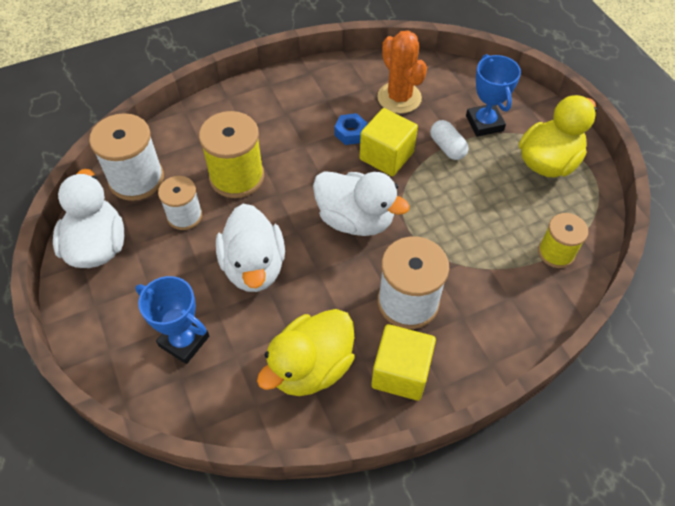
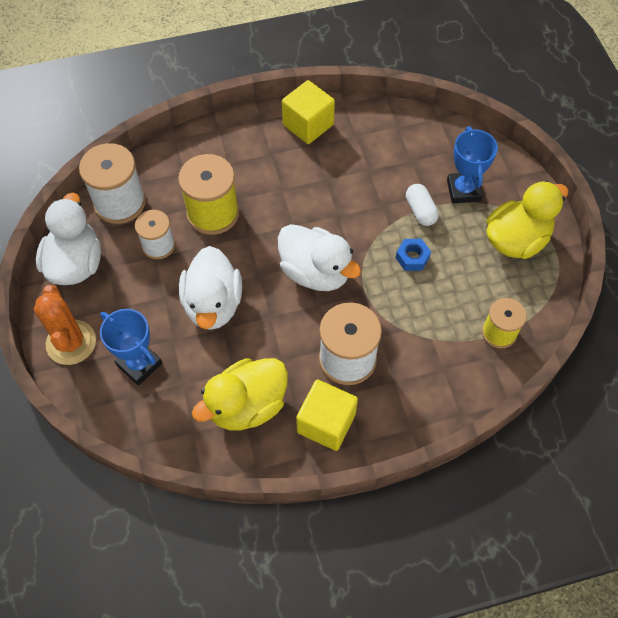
camera: 10 degrees right, 5 degrees up
blue nut [334,113,367,145] -> blue nut moved to [396,239,431,271]
yellow cube [360,108,418,176] -> yellow cube moved to [282,80,335,144]
orange cactus [377,31,427,114] -> orange cactus moved to [34,285,96,365]

